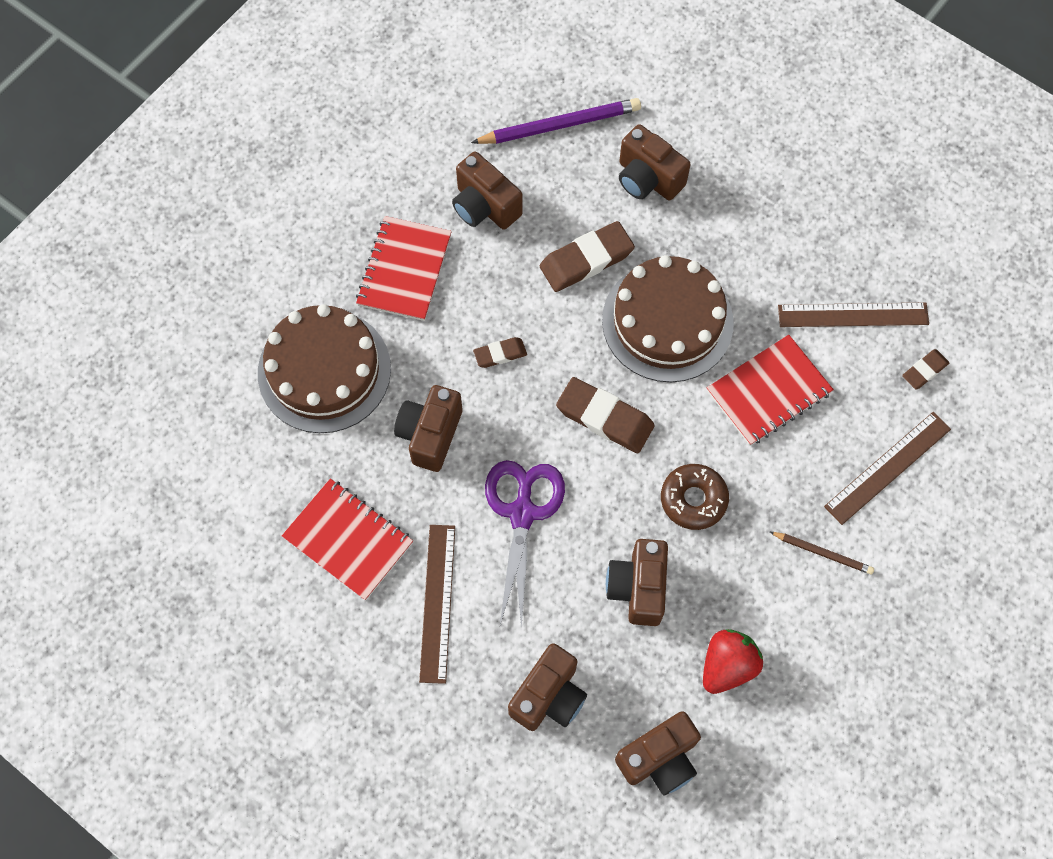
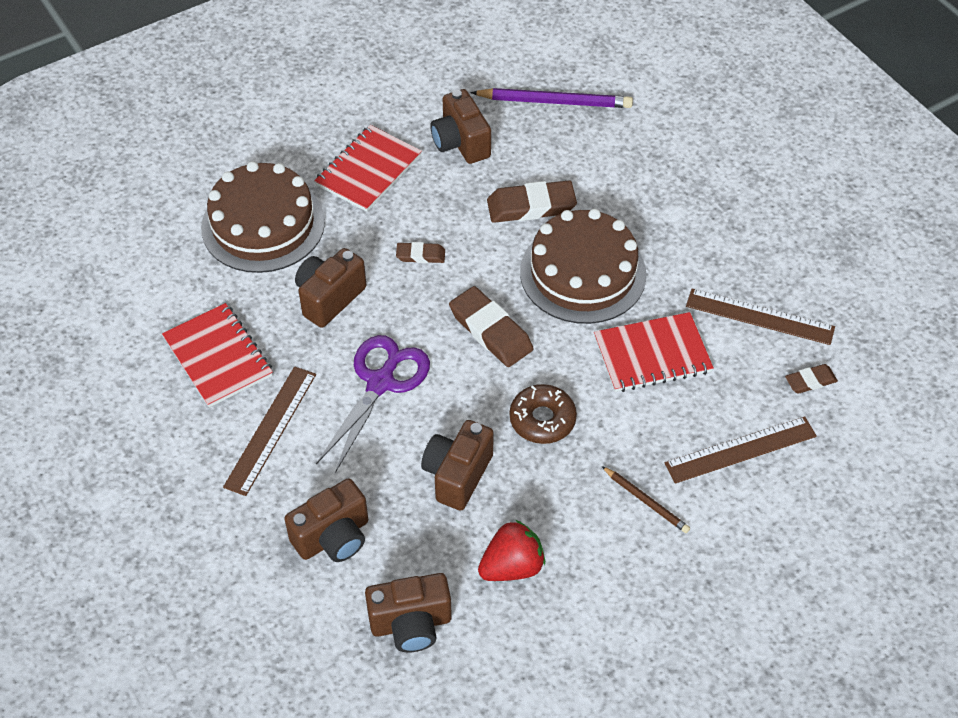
camera: 20 degrees right, 15 degrees down
brown camera [619,124,691,200] -> none

